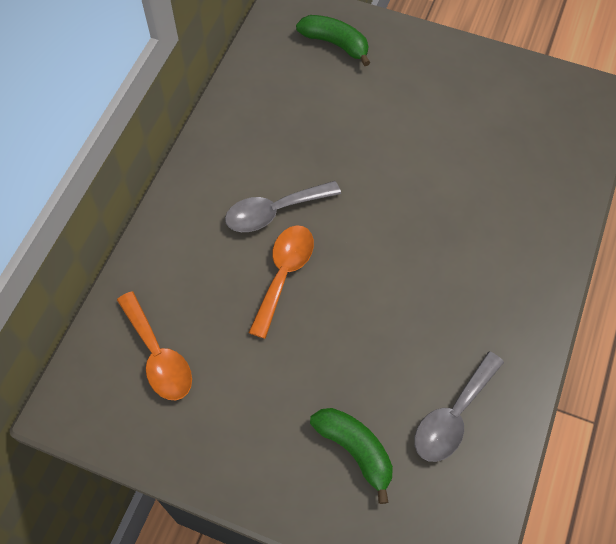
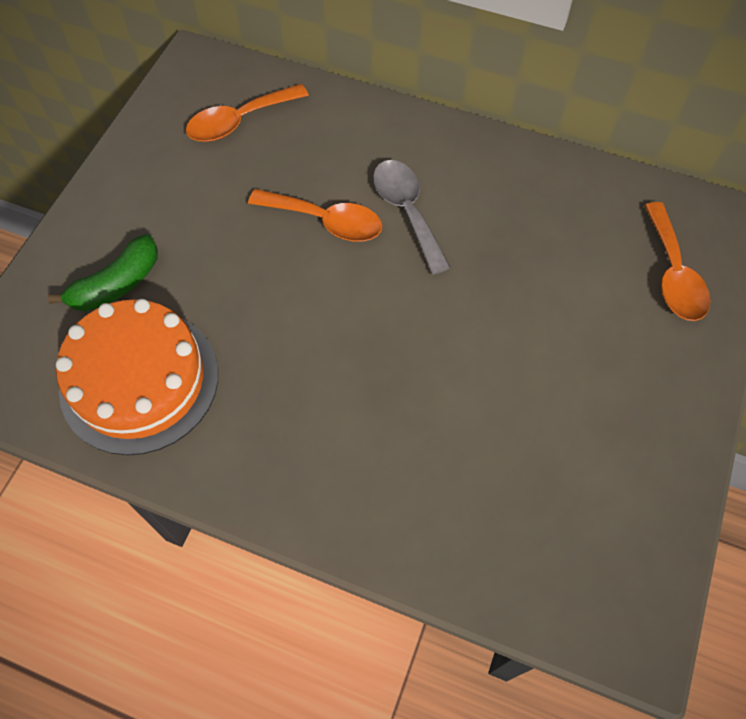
camera: 90 degrees right, 0 degrees up
green banana [296,15,370,66] -> orange spoon [644,202,710,321]
grey spoon [414,351,504,462] -> orange cake [56,299,218,455]

